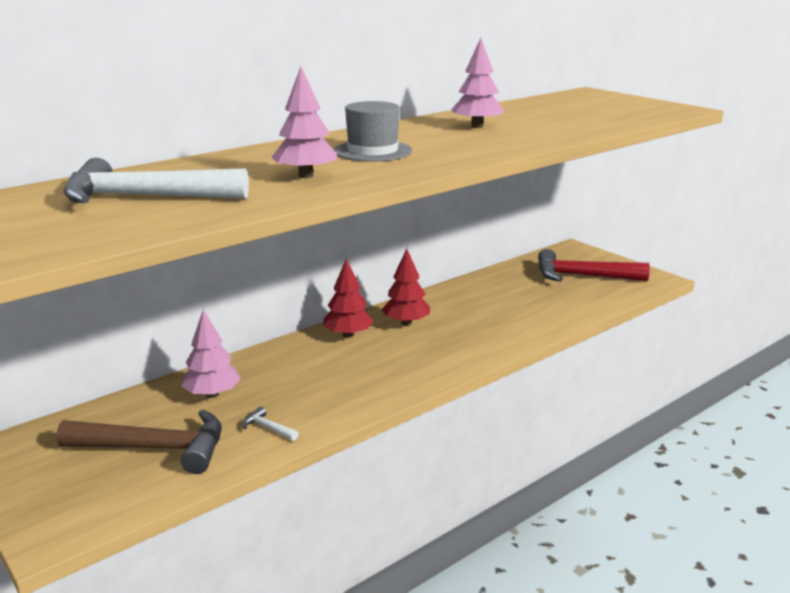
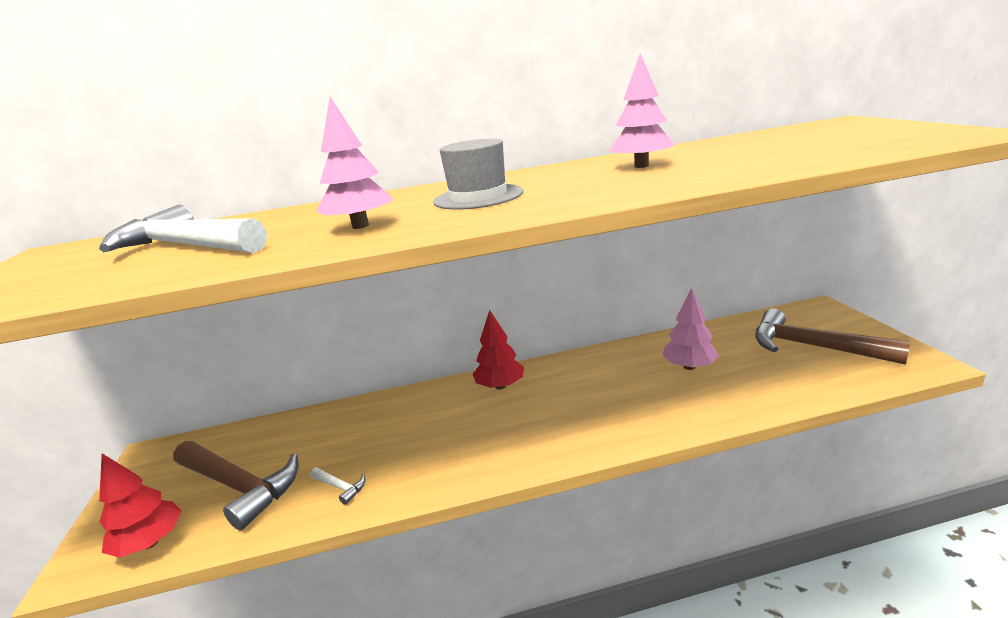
camera: 30 degrees right, 0 degrees up
pink tree [181,309,241,398] -> pink tree moved to [662,288,719,370]
white hammer [242,407,299,441] -> white hammer turned 150 degrees clockwise [310,468,366,505]
red tree [381,249,430,326] -> red tree moved to [99,454,182,558]
red hammer [538,249,650,282] -> brown hammer [755,309,910,365]

